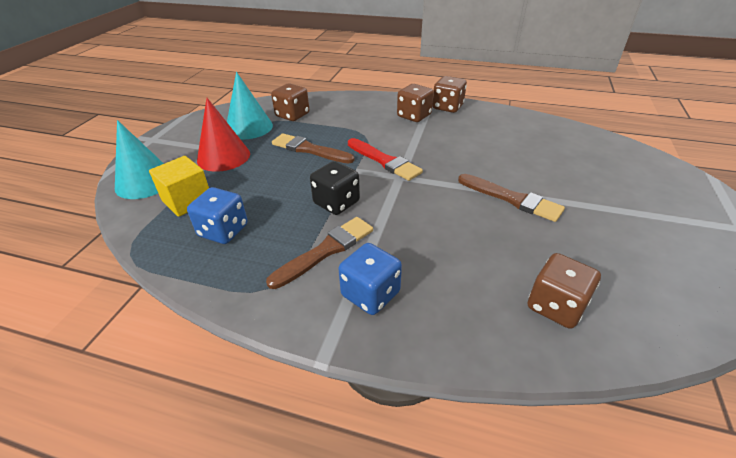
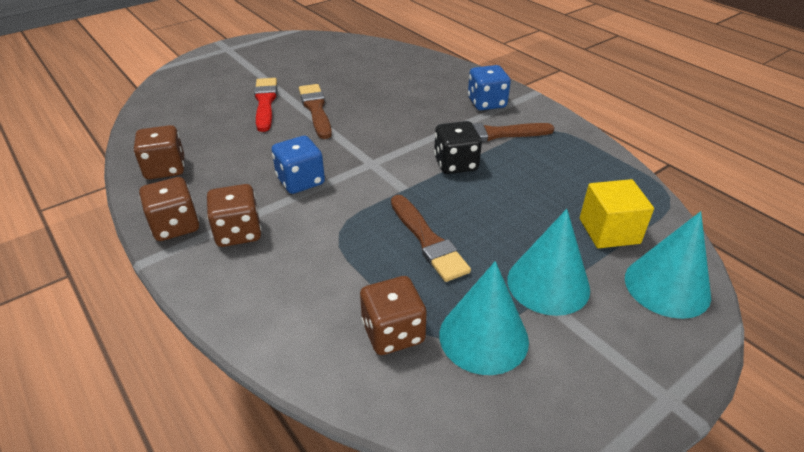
camera: 145 degrees left, 0 degrees up
blue dice [187,187,248,244] -> blue dice moved to [272,136,325,194]
red cone [197,98,250,172] -> turquoise cone [507,209,590,316]
red brush [348,138,423,181] -> red brush moved to [254,78,277,132]
brown dice [528,253,601,329] -> brown dice moved to [134,125,184,179]

